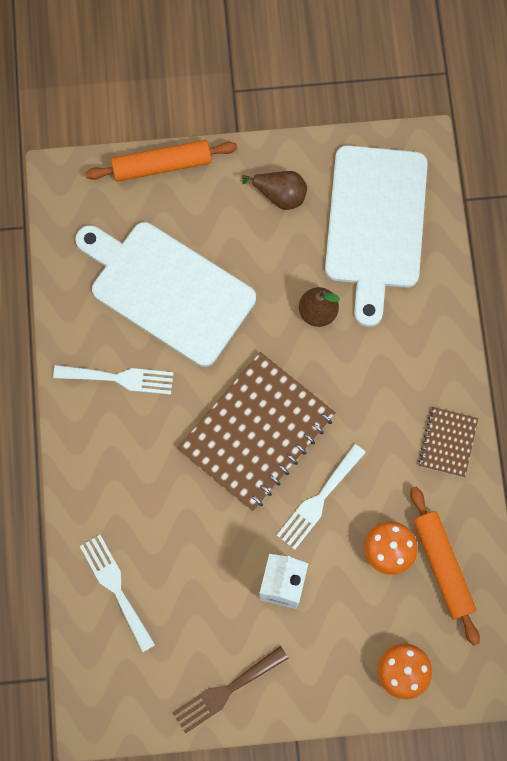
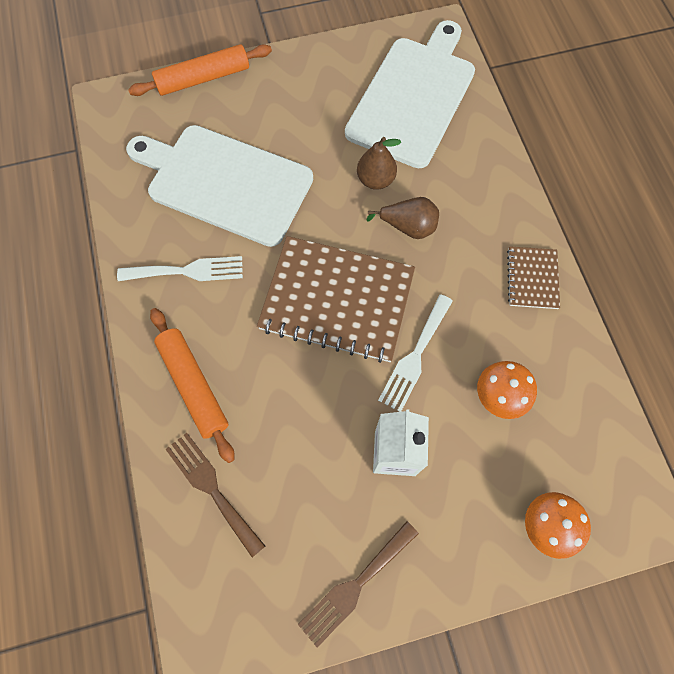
camera: 10 degrees left, 5 degrees down
white fork [80,535,155,652] -> brown fork [165,433,265,557]
brown notebook [177,352,336,511] -> brown notebook turned 75 degrees clockwise [257,236,415,363]
brown pear [242,171,307,210] -> brown pear moved to [366,197,439,239]
white cutting board [325,145,428,327] -> white cutting board turned 150 degrees counterclockwise [345,20,475,168]
orange rolling pin [410,487,480,646] -> orange rolling pin moved to [150,308,234,463]

